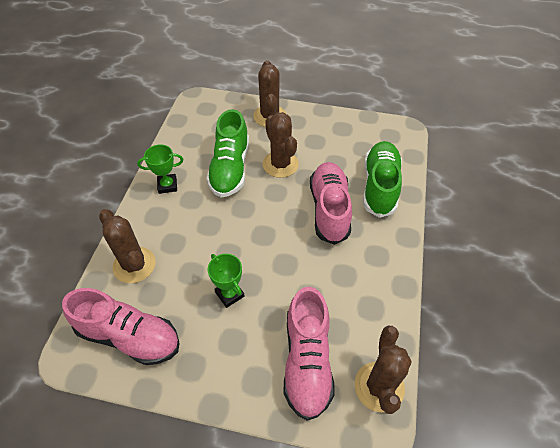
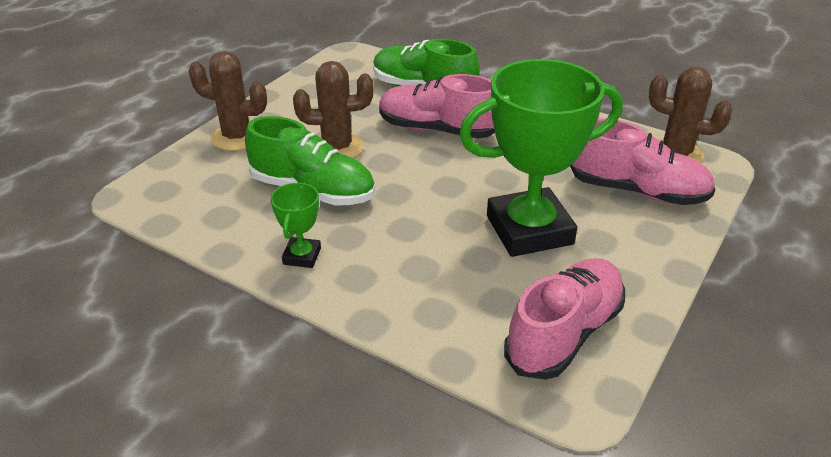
camera: 70 degrees left, 15 degrees down
brown cactus [99,209,156,283] -> none
green trophy [208,254,244,308] -> green trophy [459,59,623,257], size x2.27

